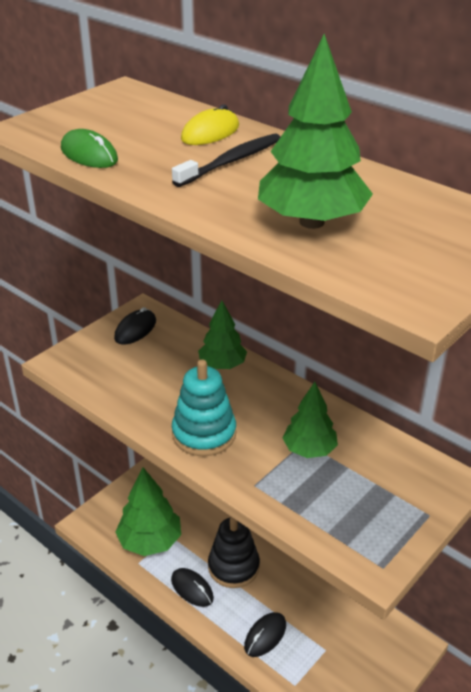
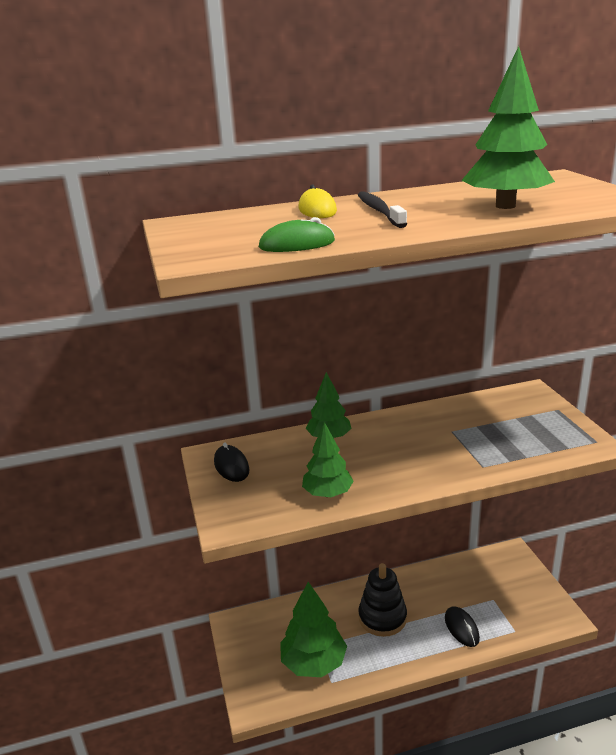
camera: 55 degrees left, 10 degrees down
black mouse [171,568,214,607] -> none
turquoise stacking toy [172,359,236,456] -> none
green tree [283,382,338,458] -> green tree moved to [302,422,354,497]

